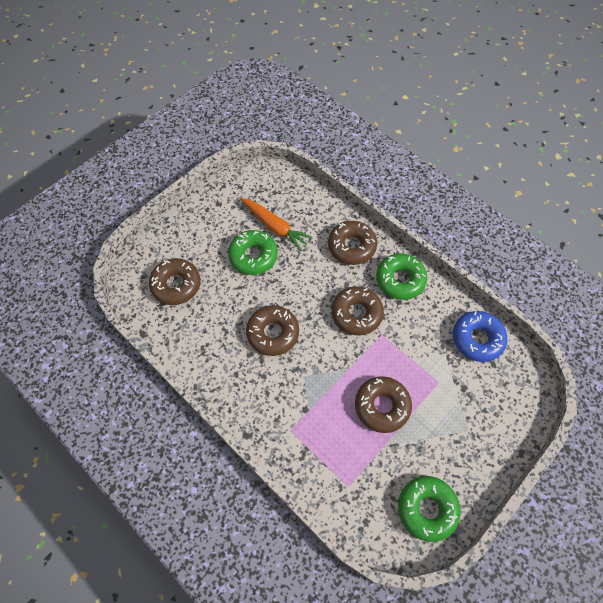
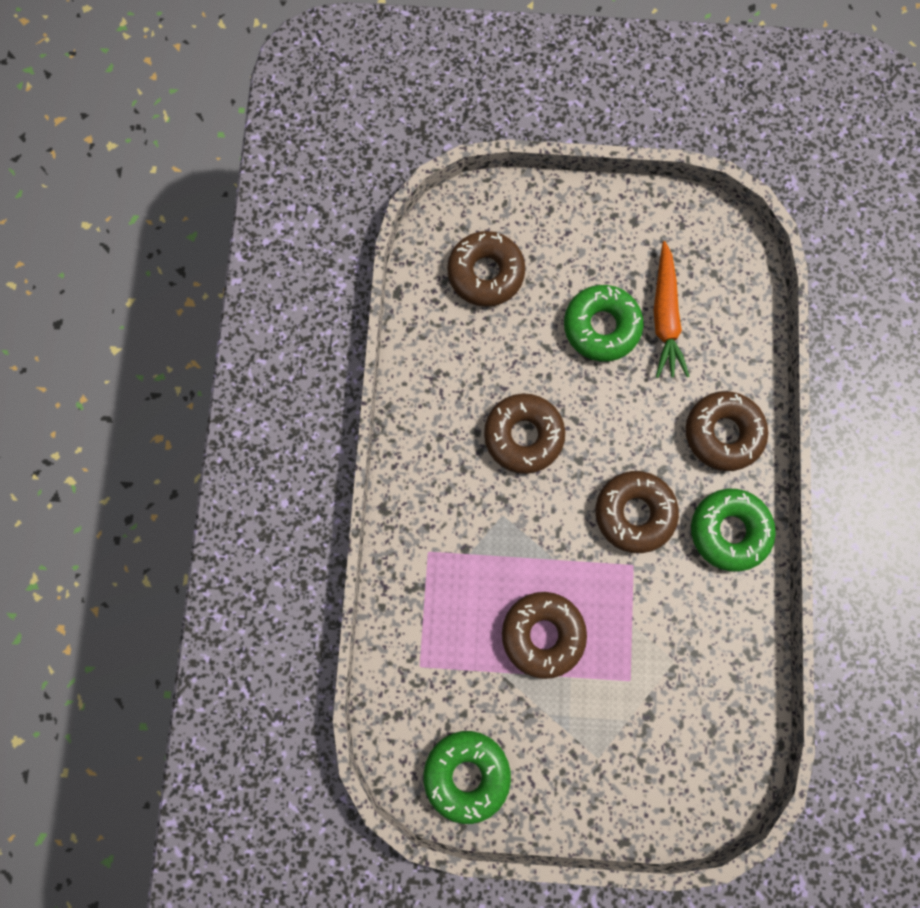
camera: 50 degrees right, 15 degrees up
blue donut [453,311,507,362] -> none

